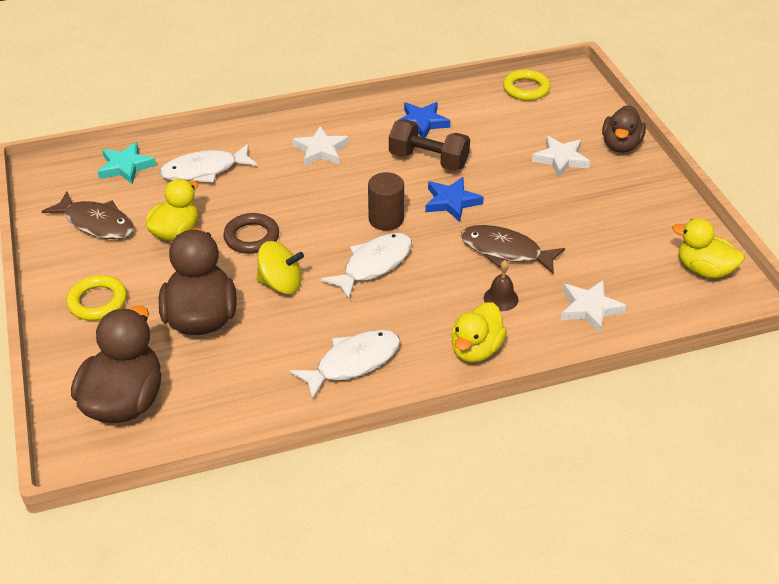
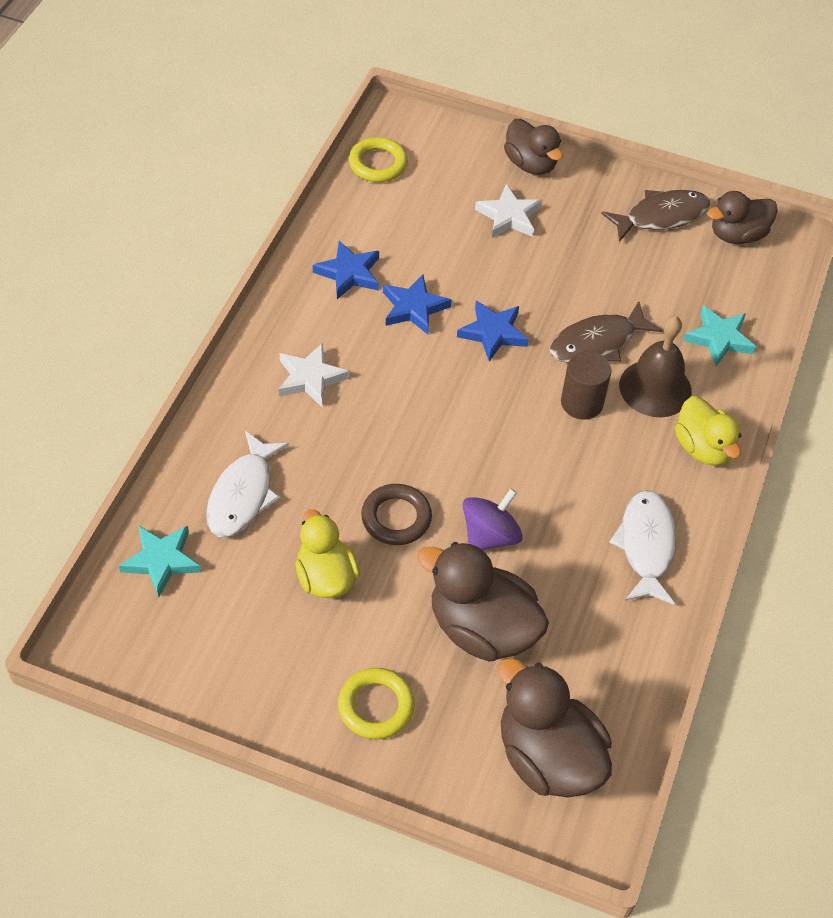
camera: 55 degrees left, 10 degrees up
brown fish [41,191,134,239] -> brown fish moved to [601,190,710,242]
yellow spinning top [256,241,304,294] -> purple spinning top [463,488,523,550]
white fish [321,233,412,299] -> none
brown cylinder [368,172,404,231] -> brown cylinder moved to [561,351,611,420]
brown dumbbell [389,119,470,171] -> blue star [383,275,451,334]
brown bell [484,260,518,311] -> brown bell [619,316,692,417], size x1.87
white star [561,280,627,333] -> turquoise star [683,306,756,366]
yellow duck [672,218,745,279] -> brown duck [707,191,778,244]

